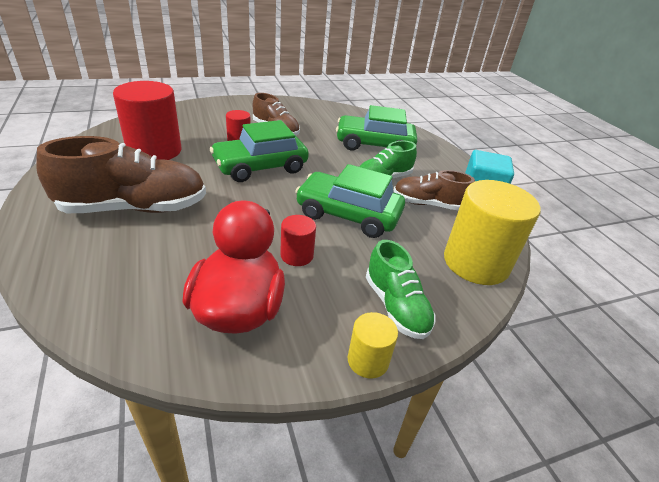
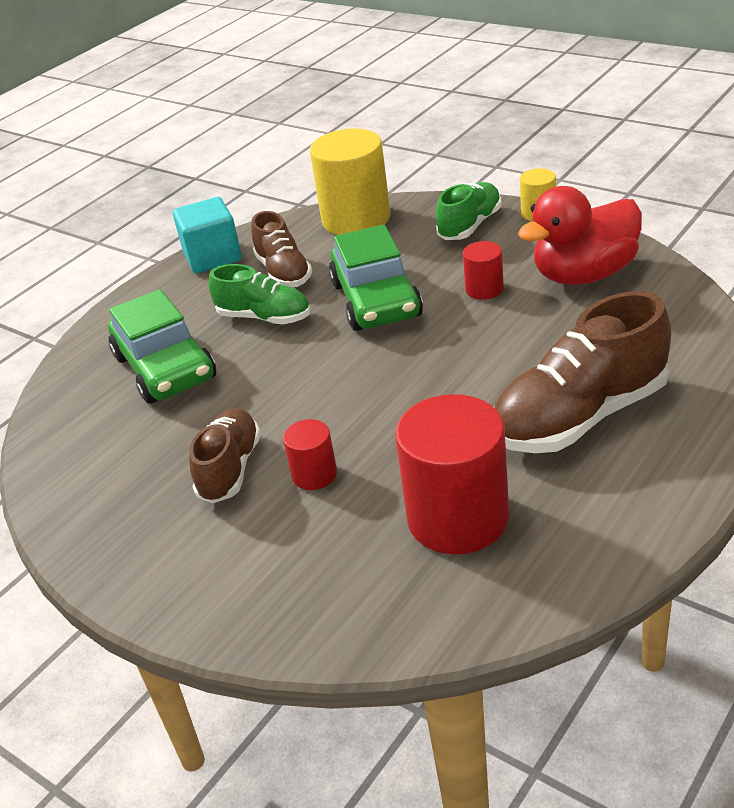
camera: 115 degrees left, 0 degrees up
brown shoe [36,136,206,213] -> brown shoe turned 75 degrees counterclockwise [494,291,671,453]
green car [210,120,309,182] -> none

